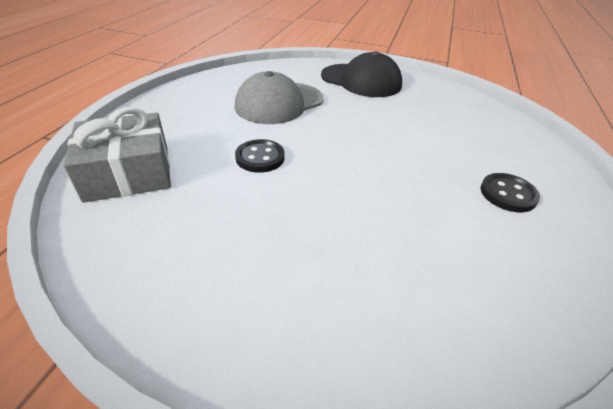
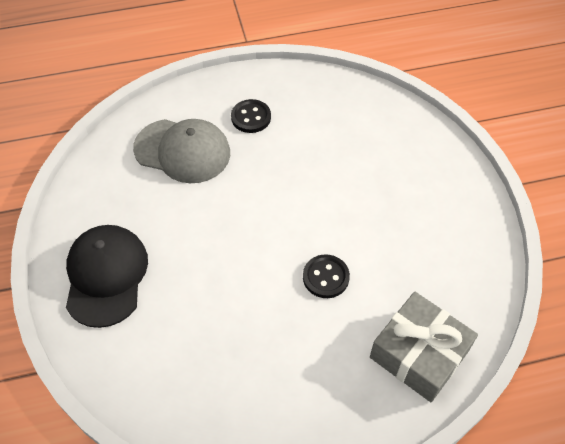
camera: 120 degrees left, 15 degrees up
grey cap [235,71,324,124] -> grey cap moved to [133,119,230,183]

